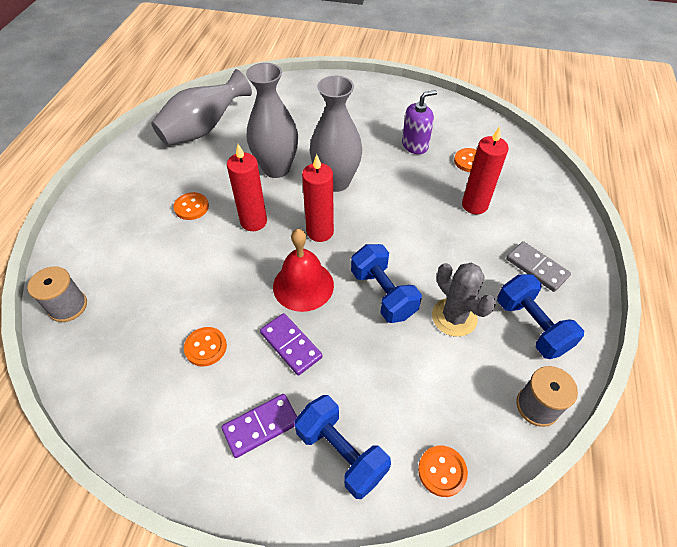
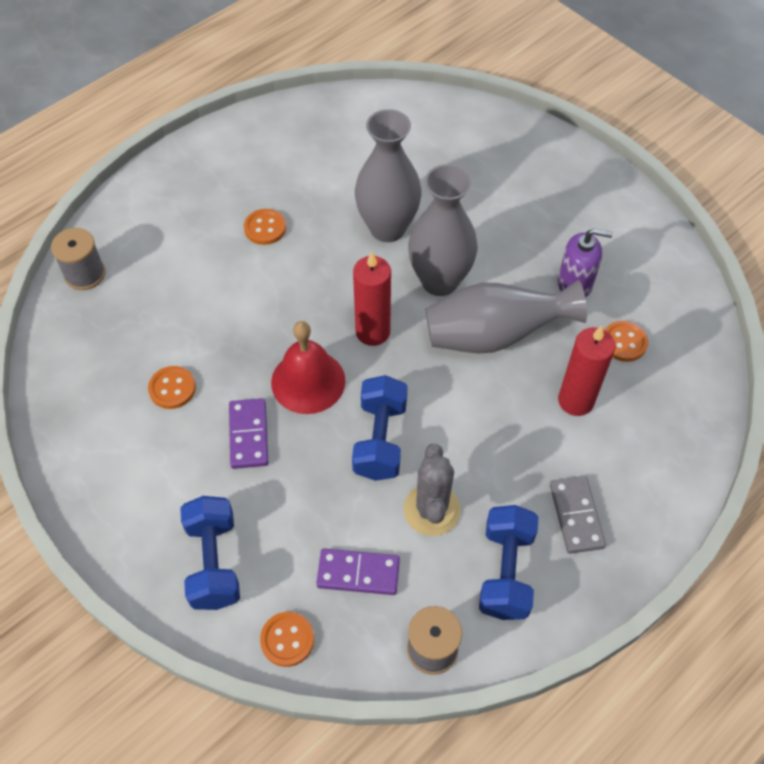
camera: 35 degrees right, 5 degrees up
grey vase [151,69,252,146] -> grey vase moved to [426,280,587,353]
purple domino [221,394,297,458] -> purple domino moved to [316,548,400,595]
red candle [227,144,267,231] -> none

